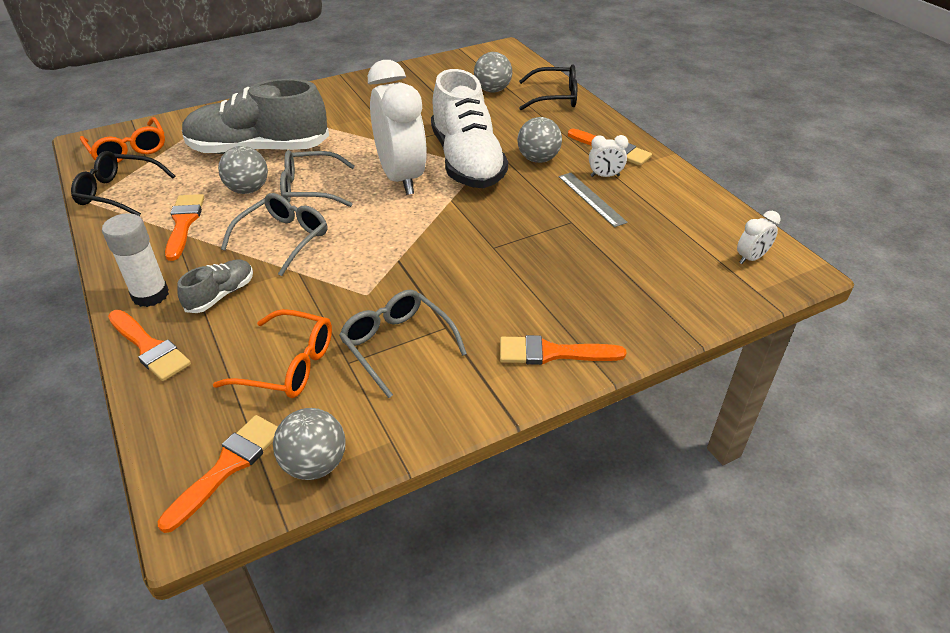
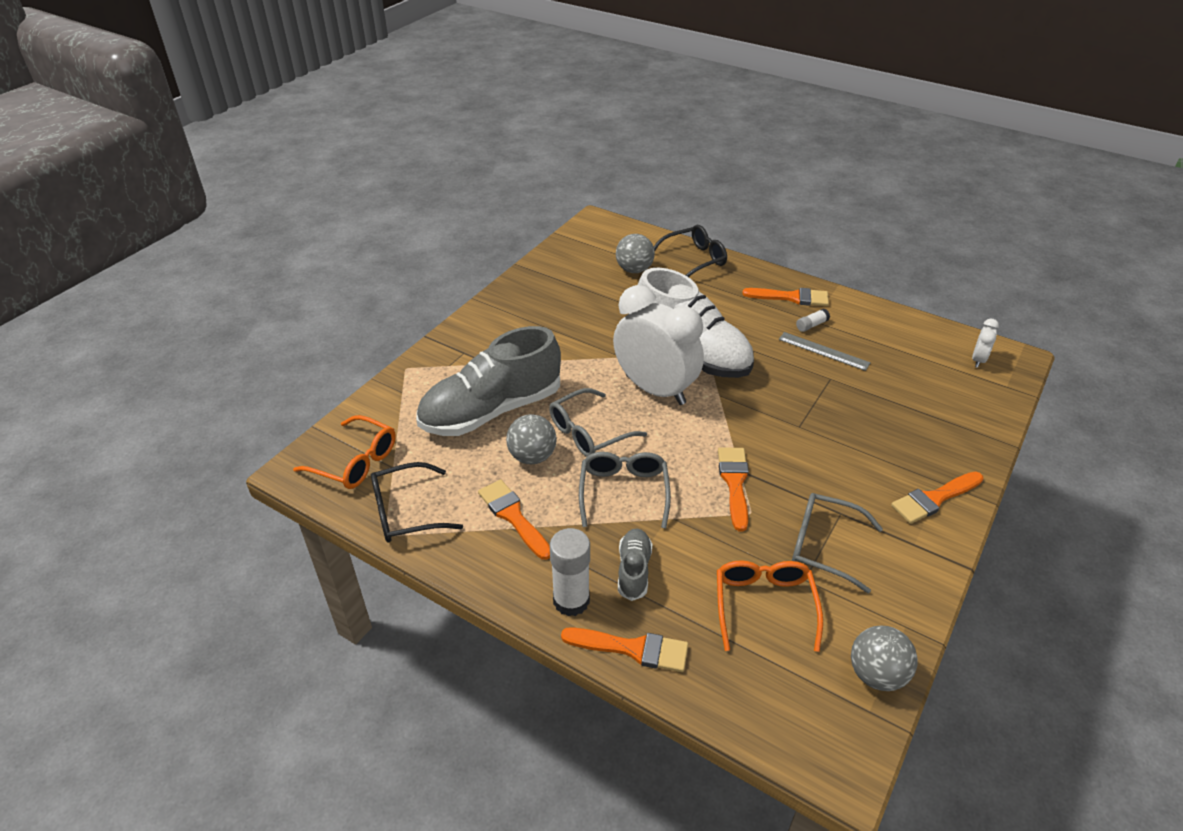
camera: 30 degrees left, 0 degrees up
orange brush [158,415,278,533] -> orange brush moved to [718,447,749,532]
orange glasses [213,309,332,398] -> orange glasses turned 75 degrees counterclockwise [717,560,823,652]
grey ball [517,117,562,163] -> none
white clock [589,135,628,177] -> white glue stick [796,308,830,332]

